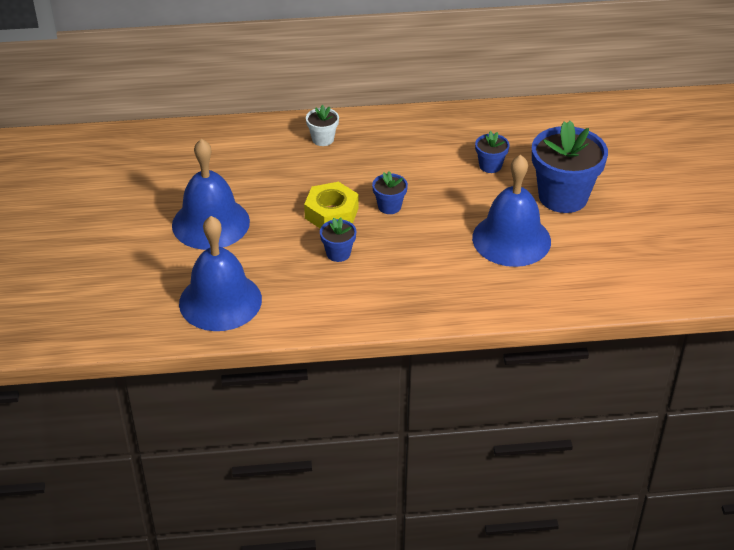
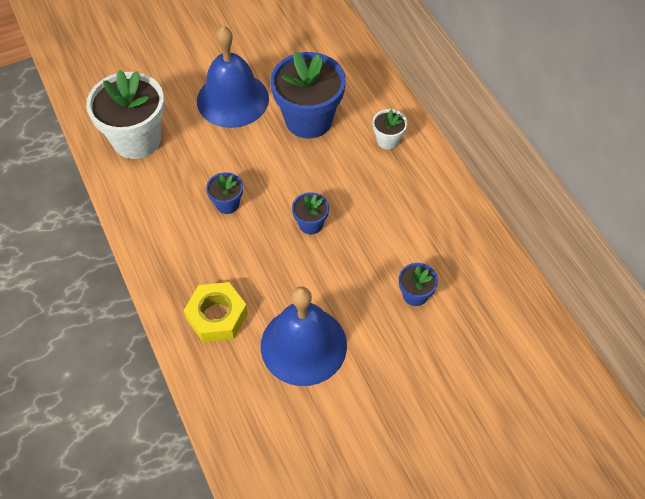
camera: 70 degrees right, 15 degrees up
blue bell [179,216,262,331] -> white flower pot [86,70,165,159]
yellow nut [304,182,359,228] -> yellow nut moved to [184,282,248,342]
blue flower pot [532,121,608,213] -> blue flower pot moved to [270,51,346,138]

